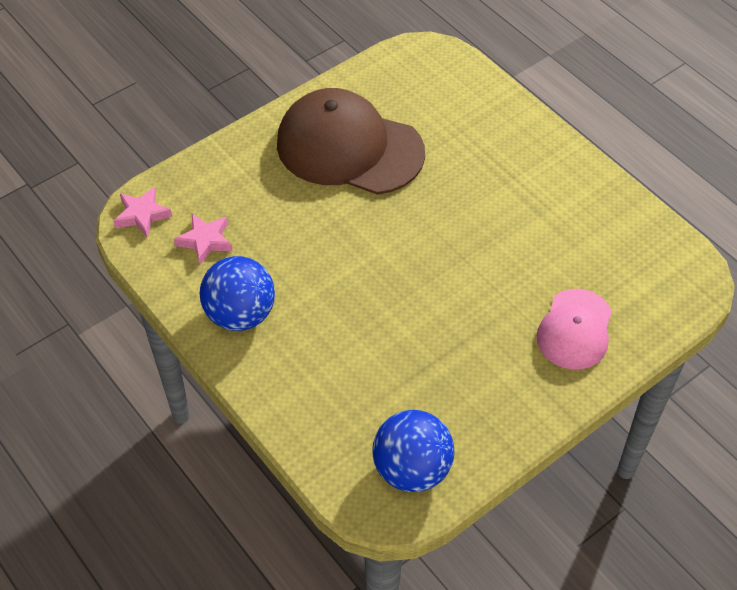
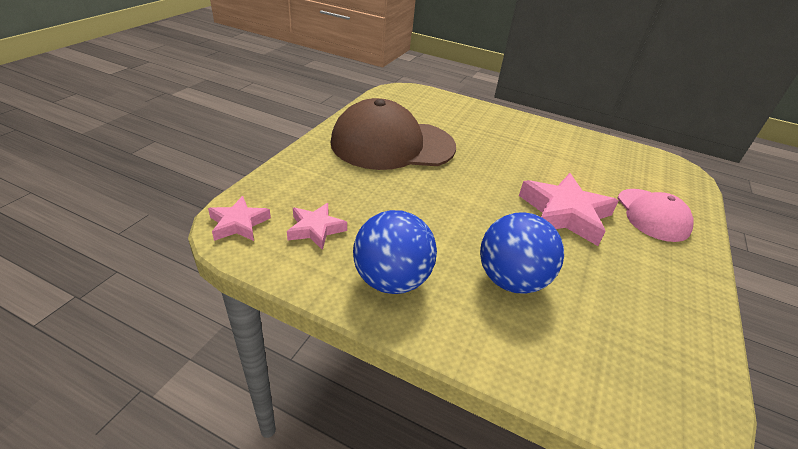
camera: 30 degrees left, 15 degrees down
blue ball [372,410,454,492] -> blue ball moved to [480,212,564,294]
none -> pink star [519,173,619,246]

